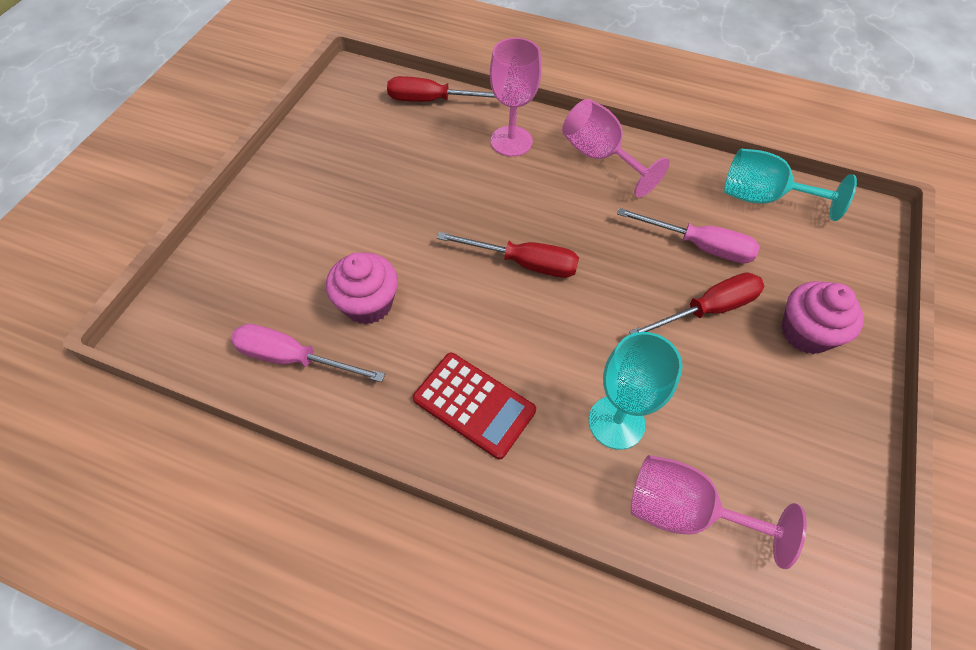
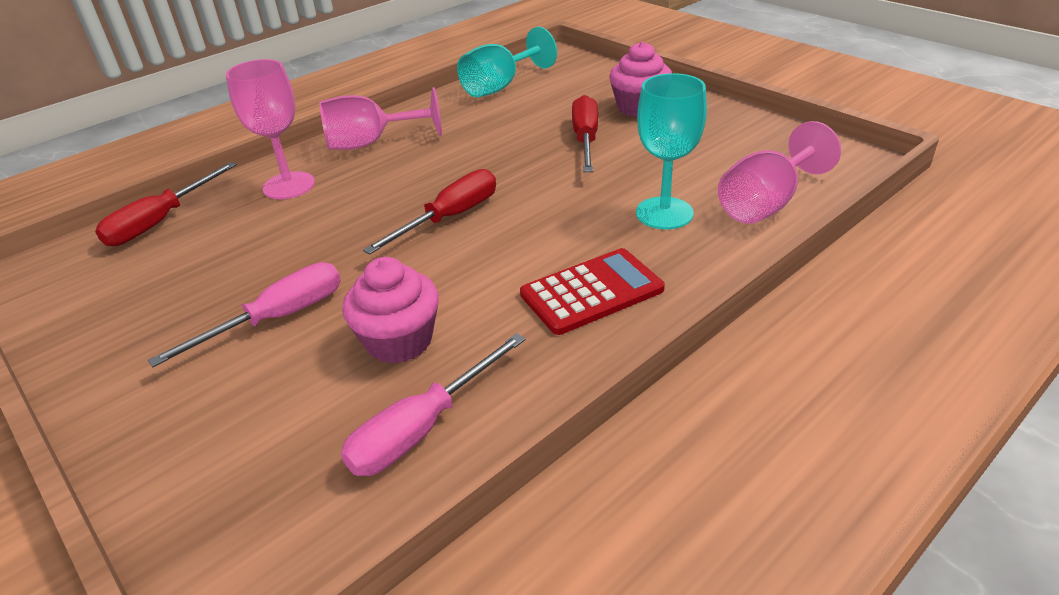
camera: 60 degrees left, 20 degrees down
pink screwdriver [617,208,760,264] -> pink screwdriver moved to [148,262,341,367]

